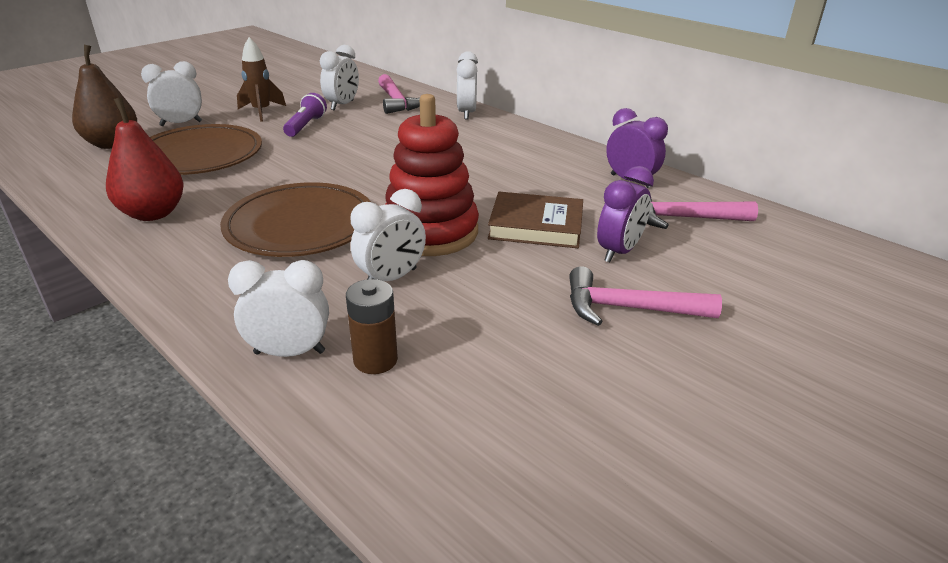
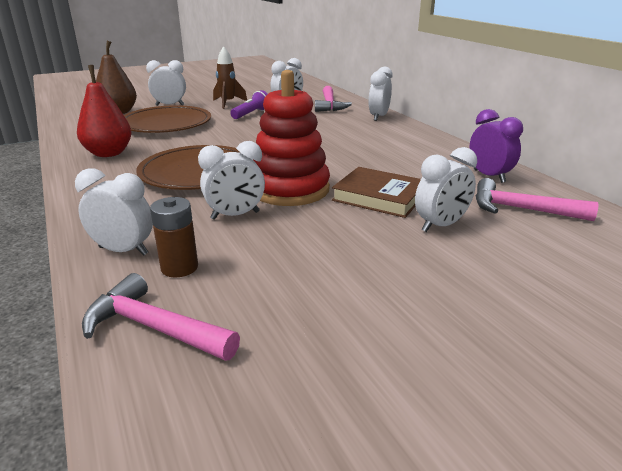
camera: 20 degrees right, 5 degrees down
pink hammer [569,266,722,326] -> pink hammer moved to [82,273,240,361]
purple clock [597,166,654,262] -> white clock [415,147,477,232]

